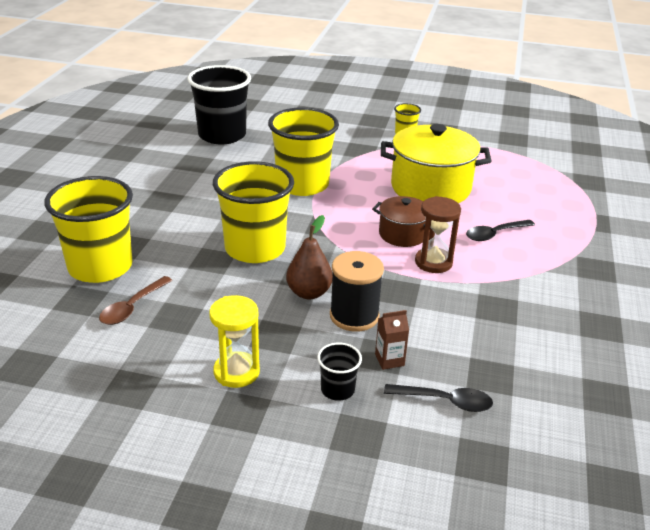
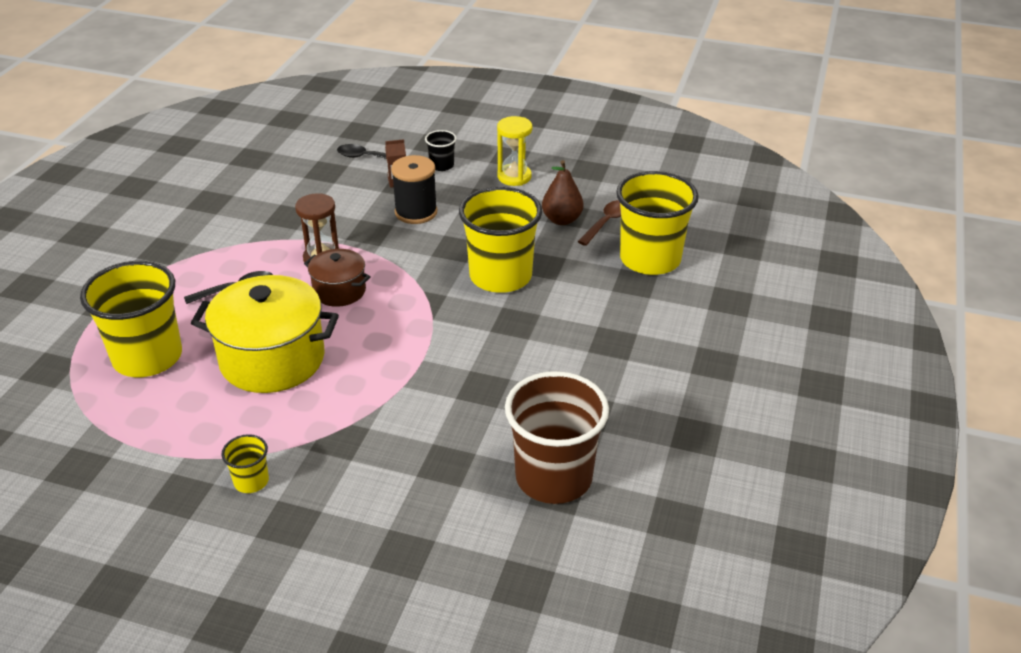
camera: 175 degrees left, 5 degrees up
black cup [187,65,251,144] -> brown cup [505,371,609,504]
yellow cup [268,107,339,196] -> yellow cup moved to [80,261,182,377]
brown pear [286,215,333,299] -> brown pear moved to [542,160,584,225]

